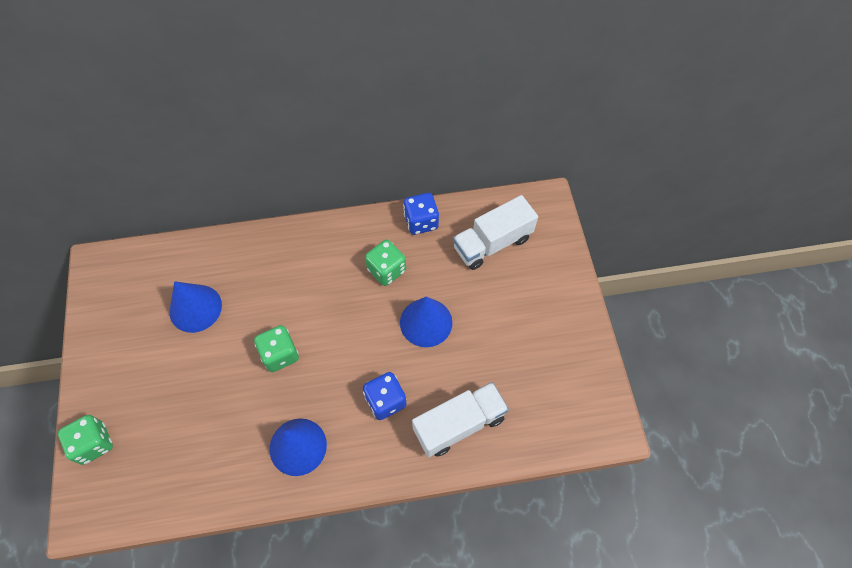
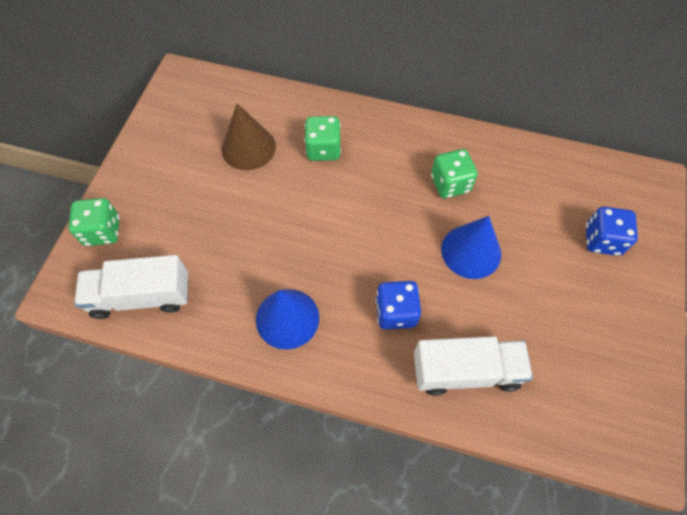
camera: 25 degrees right, 0 degrees up
blue cone [169,281,222,333] -> brown cone [222,103,276,170]
green dice [254,325,299,372] -> green dice moved to [304,116,341,161]
blue dice [403,193,439,235] -> blue dice moved to [586,207,638,256]
white truck [453,195,538,270] -> white truck moved to [74,255,188,319]

